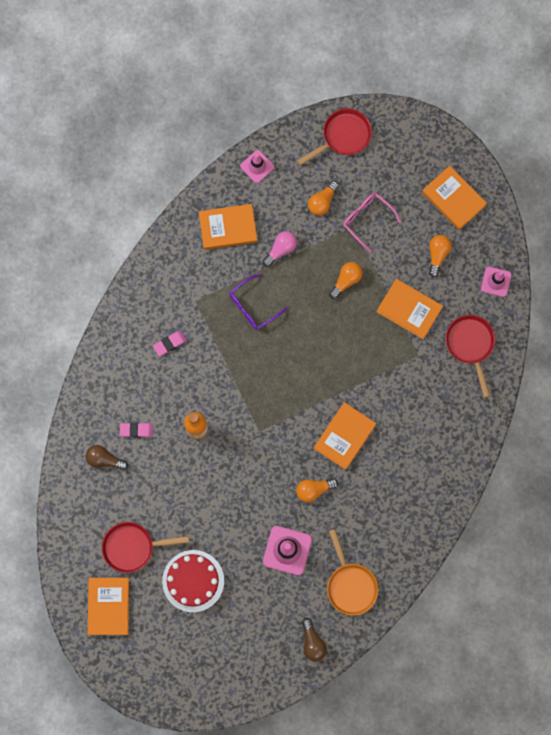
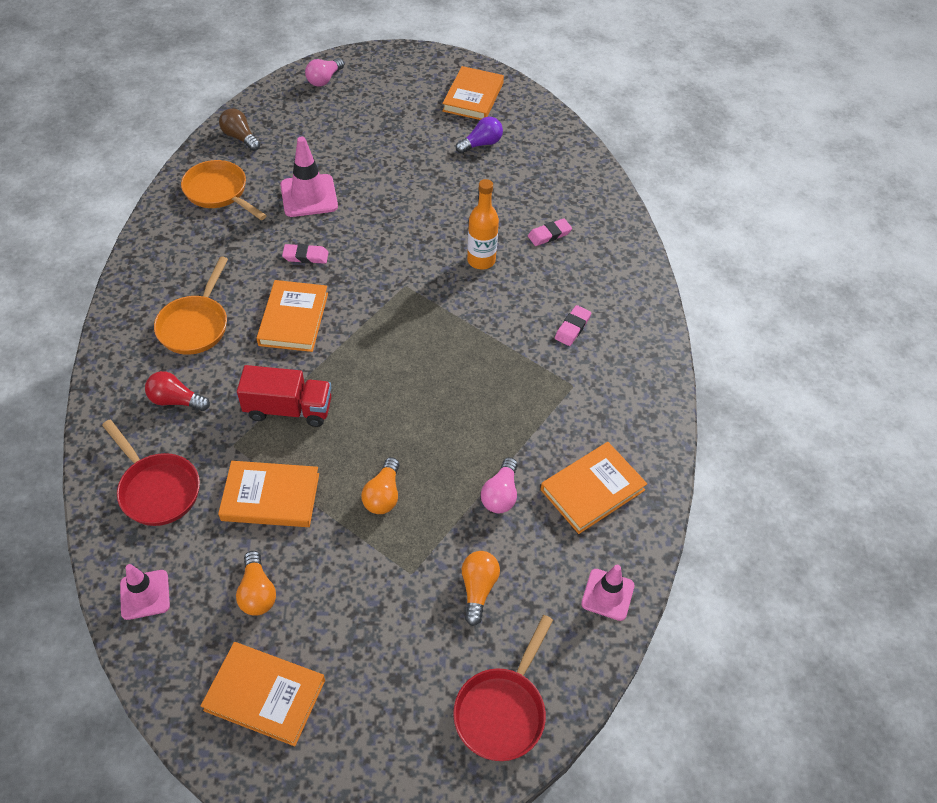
camera: 150 degrees right, 25 degrees down
brown light bulb [86,445,128,470] -> none
orange book [88,578,129,635] -> orange book turned 45 degrees clockwise [442,66,504,120]
red pan [102,522,189,573] -> purple light bulb [456,117,503,154]
red cake [162,550,224,612] -> none
purple glasses [229,274,287,330] -> none
orange light bulb [296,478,338,502] -> pink eraser [282,244,329,264]
pink glasses [343,193,401,252] -> none
none -> red light bulb [145,371,210,411]
none -> orange pan [154,256,228,355]
none -> red truck [237,365,332,427]
none -> pink light bulb [305,58,344,87]

